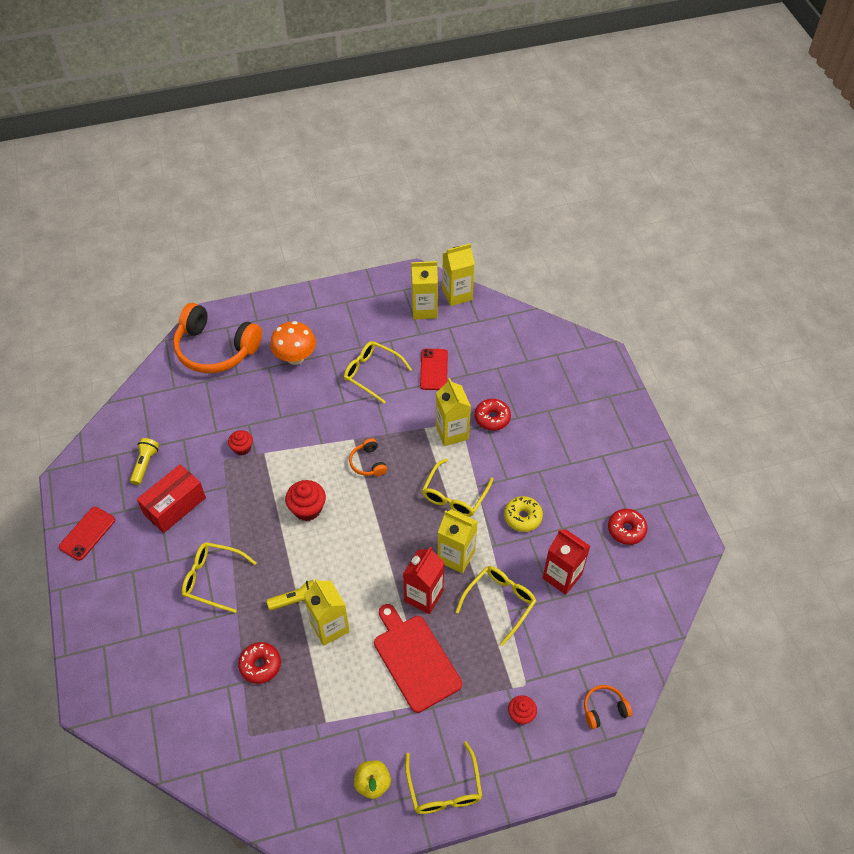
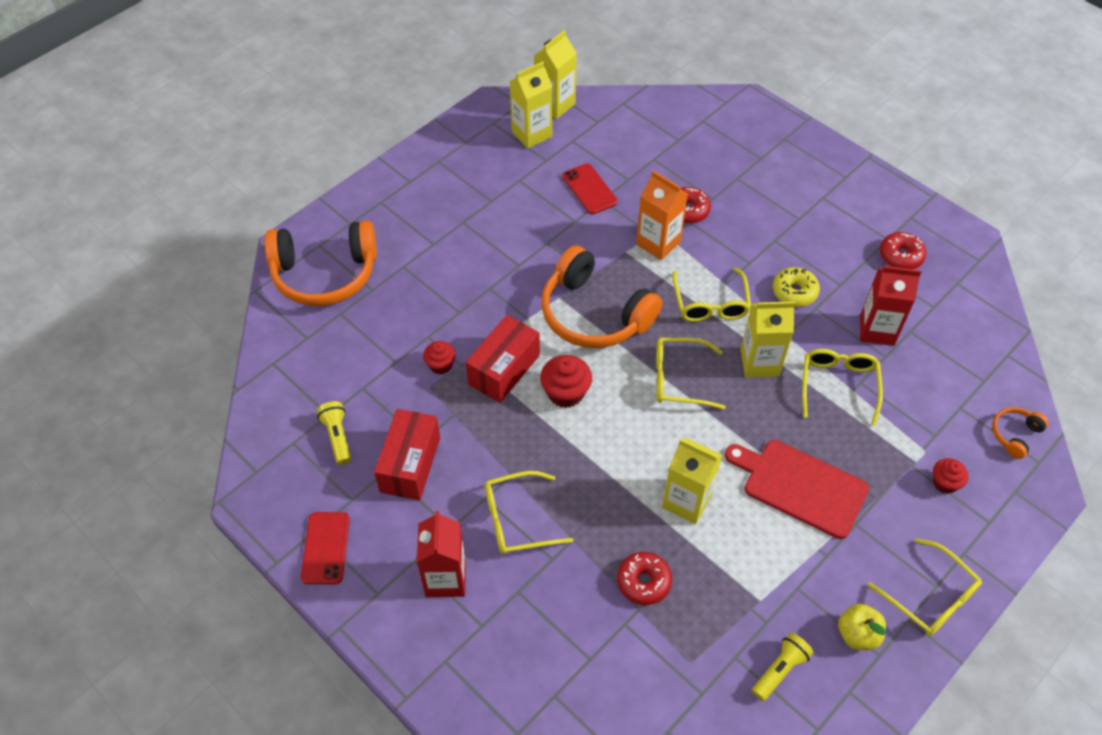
camera: 30 degrees left, 0 degrees up
yellow flashlight [267,580,314,610] -> yellow flashlight moved to [752,633,814,701]
orange mushroom [270,321,316,365] -> none
yellow glasses [344,341,412,404] -> yellow glasses moved to [656,338,726,409]
orange headphones [349,438,387,476] -> orange headphones [541,245,662,348], size x2.27
red carton [403,546,444,614] -> red carton moved to [417,511,466,597]
yellow carton [436,378,471,446] -> orange carton [636,170,688,260]
none -> red box [466,315,540,403]

